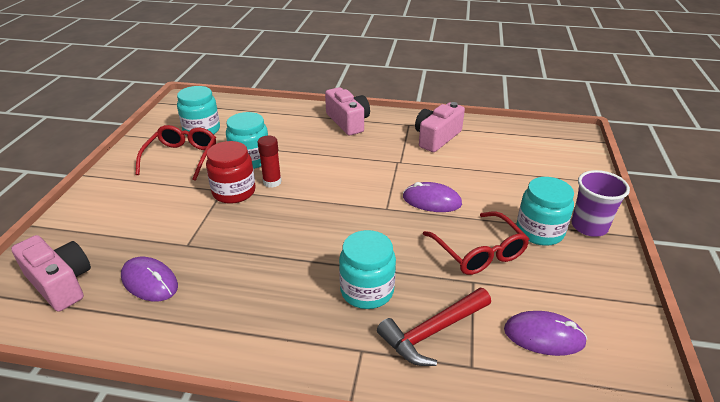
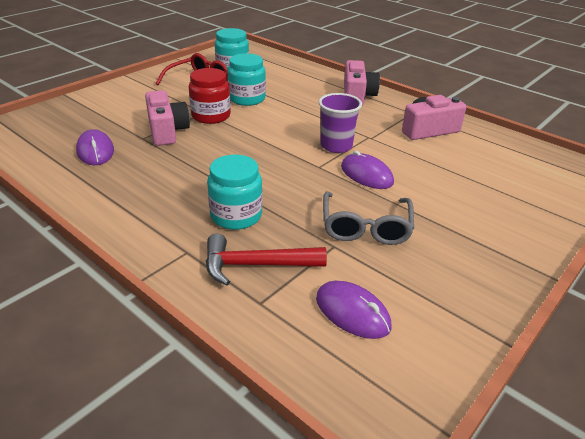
camera: 30 degrees right, 0 degrees up
pink camera [11,235,91,312] -> pink camera moved to [145,90,190,146]
red glue stick [257,135,282,188] -> none
red glasses [423,212,529,275] -> grey glasses [323,192,414,245]
turquoise jar [516,177,574,246] -> none
purple cup [571,170,630,237] -> purple cup moved to [318,93,362,153]

